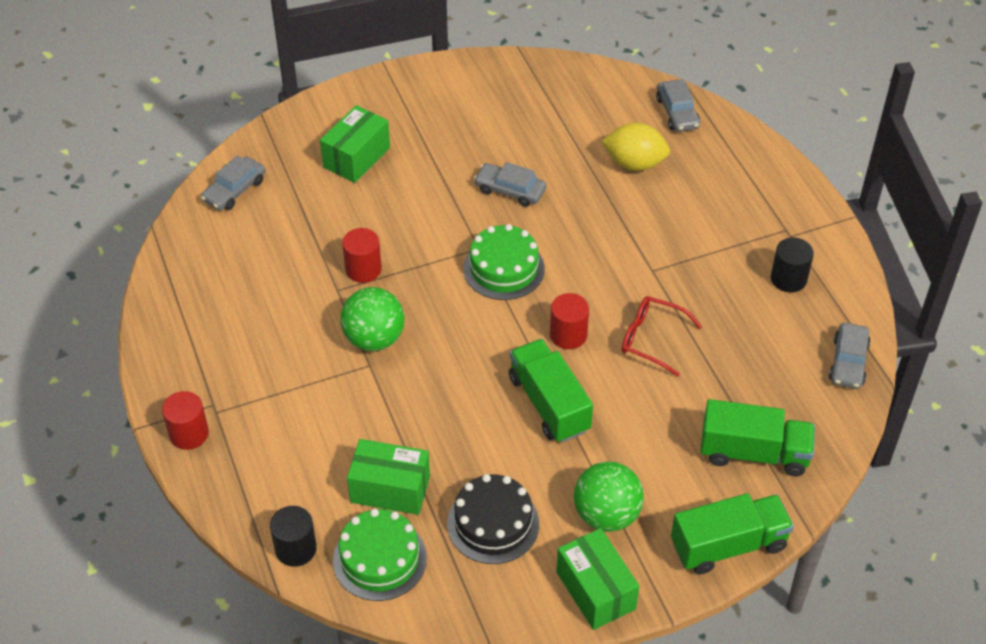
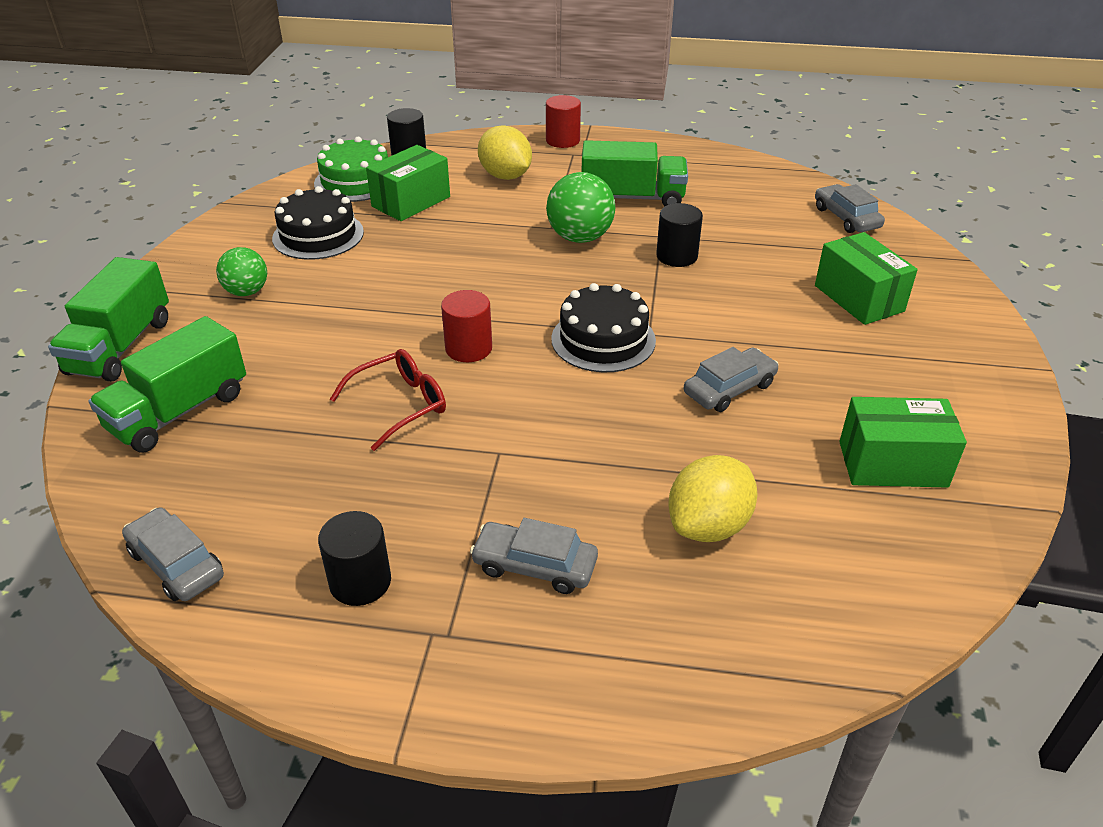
camera: 120 degrees right, 10 degrees down
red cylinder [342,228,382,283] -> black cylinder [656,203,703,267]
green cake [463,224,545,300] -> black cake [551,283,656,372]
green truck [509,339,593,443] -> green truck moved to [582,140,688,206]
green box [556,528,639,630] -> green box moved to [839,397,967,488]
green ball [574,461,644,532] -> green ball [216,247,267,296], size x0.65
grey car [656,79,700,132] -> grey car moved to [470,518,598,594]
none -> yellow lemon [478,125,532,180]

